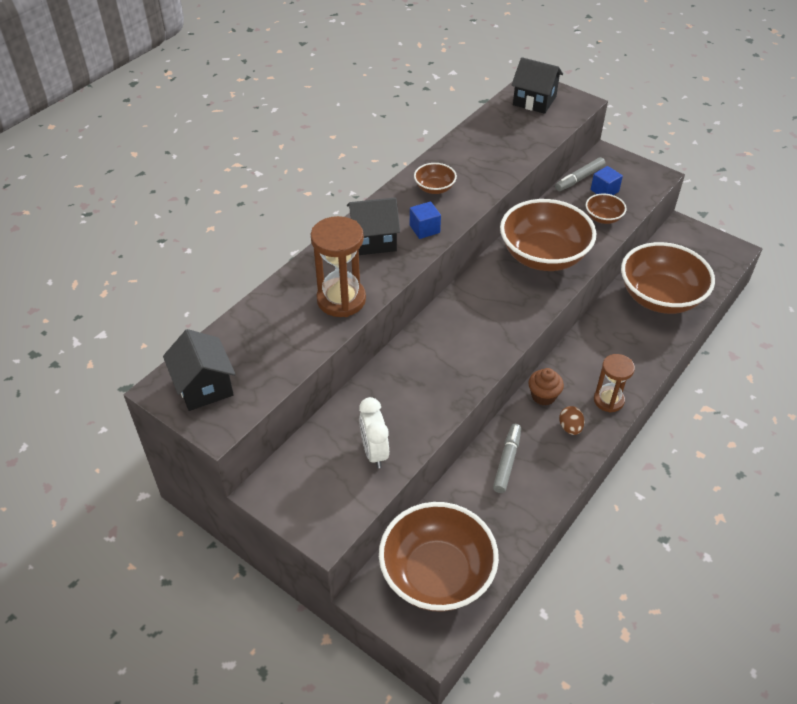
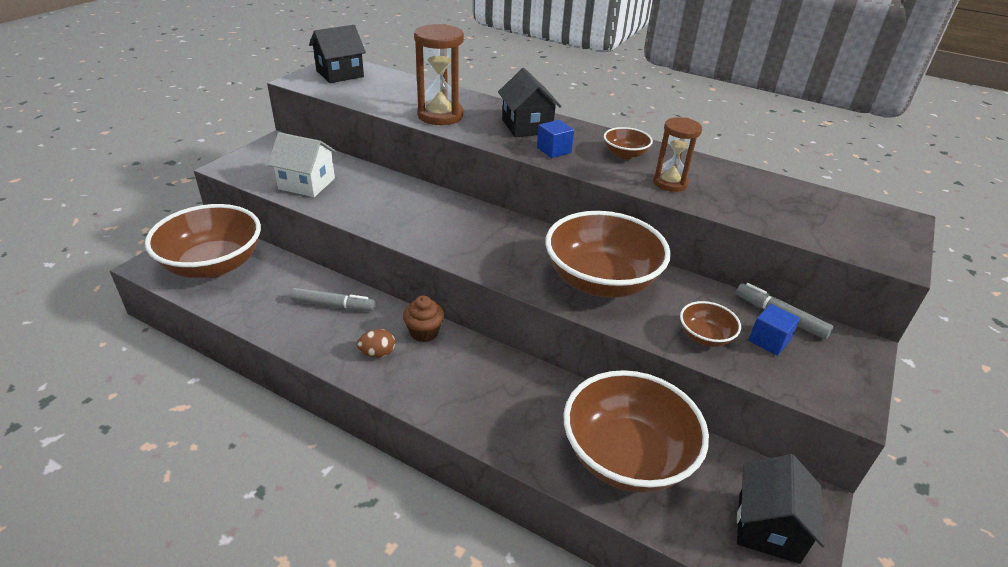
camera: 80 degrees right, 10 degrees down
white clock [359,397,389,468] -> white house [267,132,337,197]
black house [511,57,563,114] -> black house moved to [737,454,825,564]
brown hourglass [594,354,635,413] -> brown hourglass moved to [653,117,702,192]

